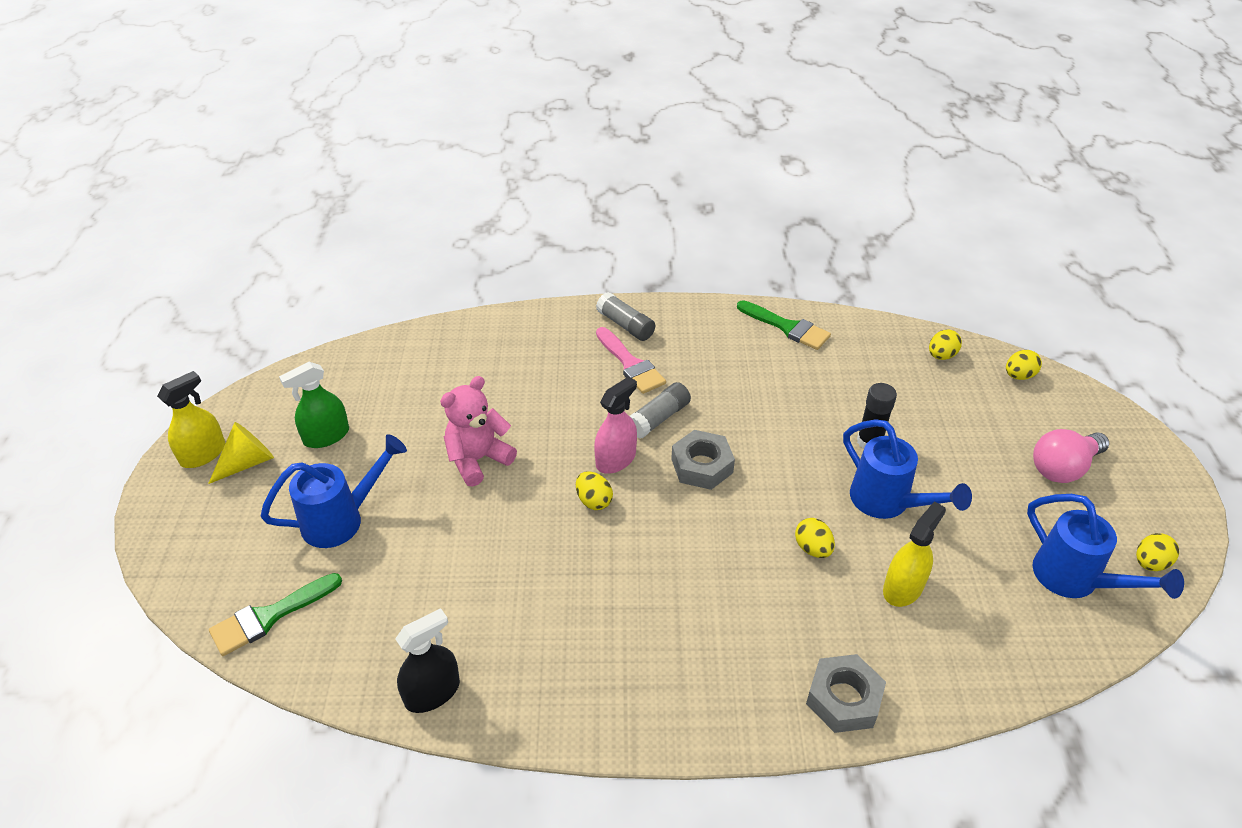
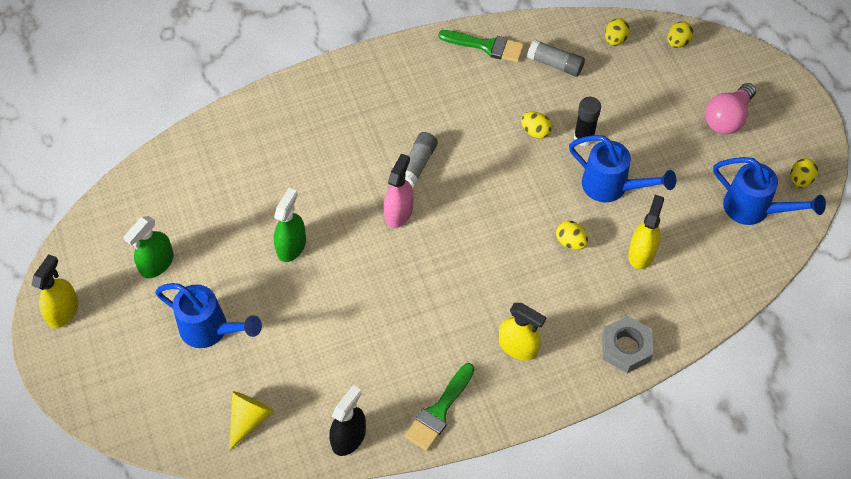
camera: 20 degrees left, 15 degrees up
yellow cone [208,422,274,484] -> yellow cone moved to [229,391,274,451]
green brush [209,573,342,656] -> green brush moved to [405,363,475,451]
blue watering can [261,434,407,548] -> blue watering can turned 75 degrees clockwise [155,283,262,348]
pink teddy bear [440,376,517,487] -> green spray bottle [274,188,306,262]
yellow egg [576,471,613,510] -> yellow egg moved to [521,111,552,139]
grey glue stick [596,292,655,341] -> grey glue stick moved to [527,39,585,77]
pink brush [596,327,666,394] -> none
grey nut [671,430,735,490] -> none
none -> yellow spray bottle [499,303,547,360]

